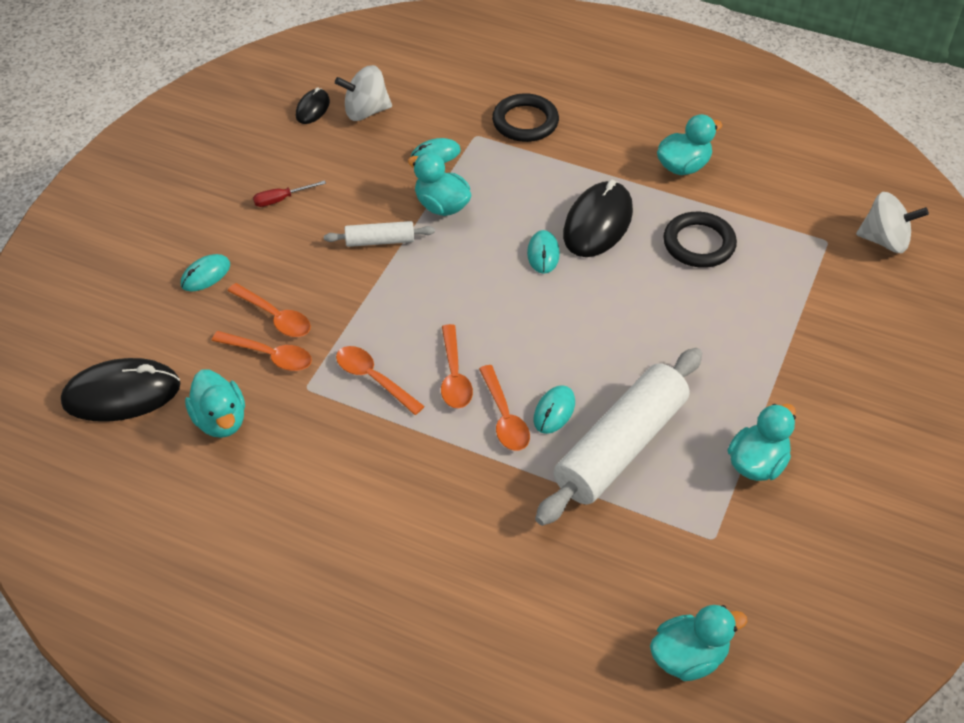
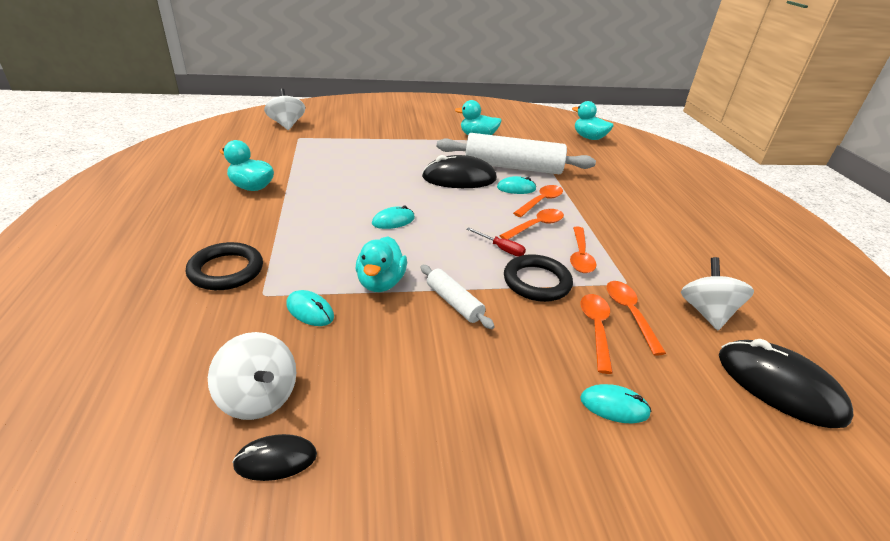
camera: 125 degrees left, 15 degrees down
turquoise duck [185,370,245,438] -> white spinning top [681,257,754,330]
red screwdriver [253,180,326,207] -> red screwdriver moved to [467,227,526,257]
black mouse [563,180,633,257] -> black mouse moved to [422,155,497,188]
black ring [663,212,737,268] -> black ring moved to [504,254,573,302]

